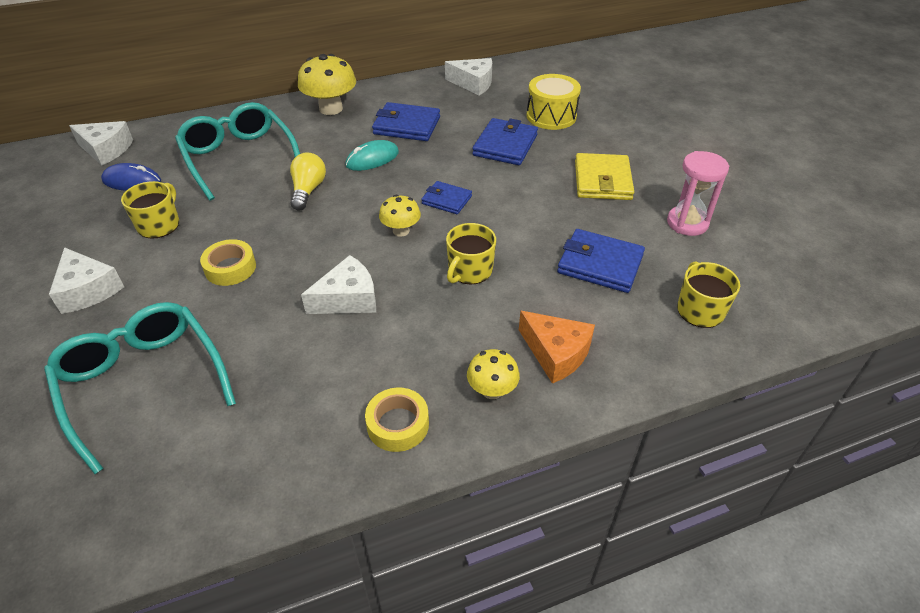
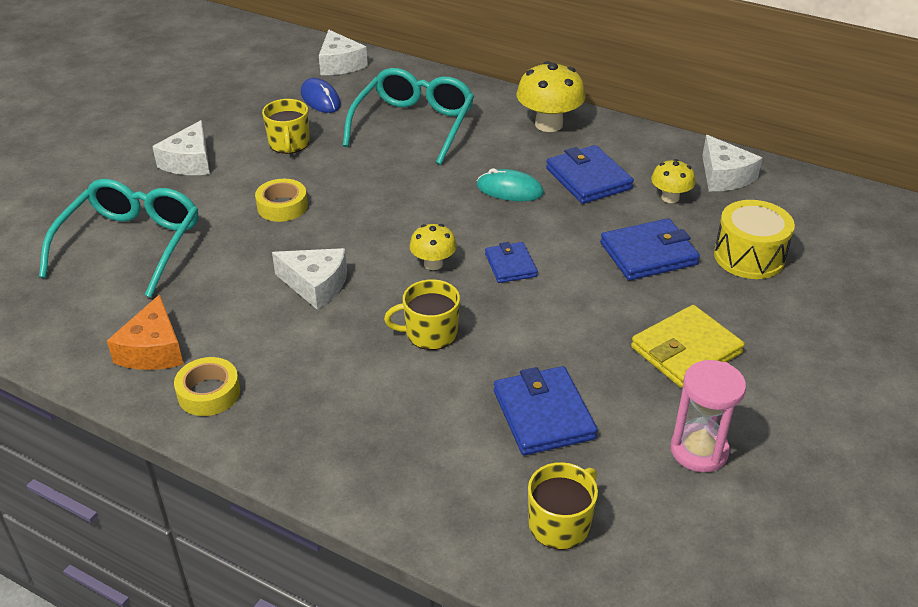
camera: 50 degrees right, 5 degrees down
yellow mug [121,181,179,239] -> yellow mug turned 105 degrees clockwise [262,99,310,154]
yellow light bulb [290,152,326,210] -> none
yellow mushroom [467,349,520,399] -> yellow mushroom moved to [651,159,695,203]
orange cheese [519,311,595,384] -> orange cheese moved to [107,294,184,370]

